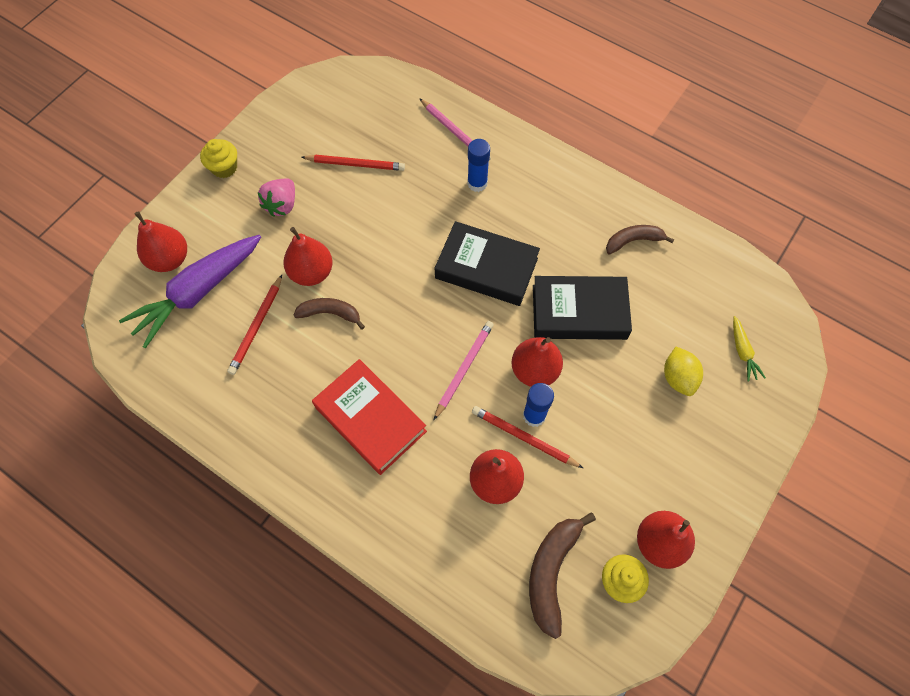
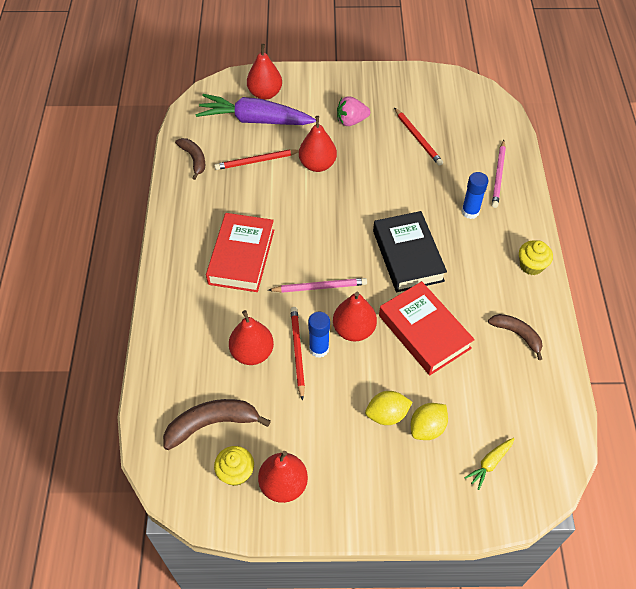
camera: 55 degrees right, 10 degrees down
yellow cupcake [200,139,237,178] -> yellow cupcake moved to [519,240,553,275]
brown banana [294,298,365,330] -> brown banana moved to [175,138,205,180]
black book [533,276,632,340] -> red book [379,281,475,375]
none -> yellow lemon [365,391,413,425]

